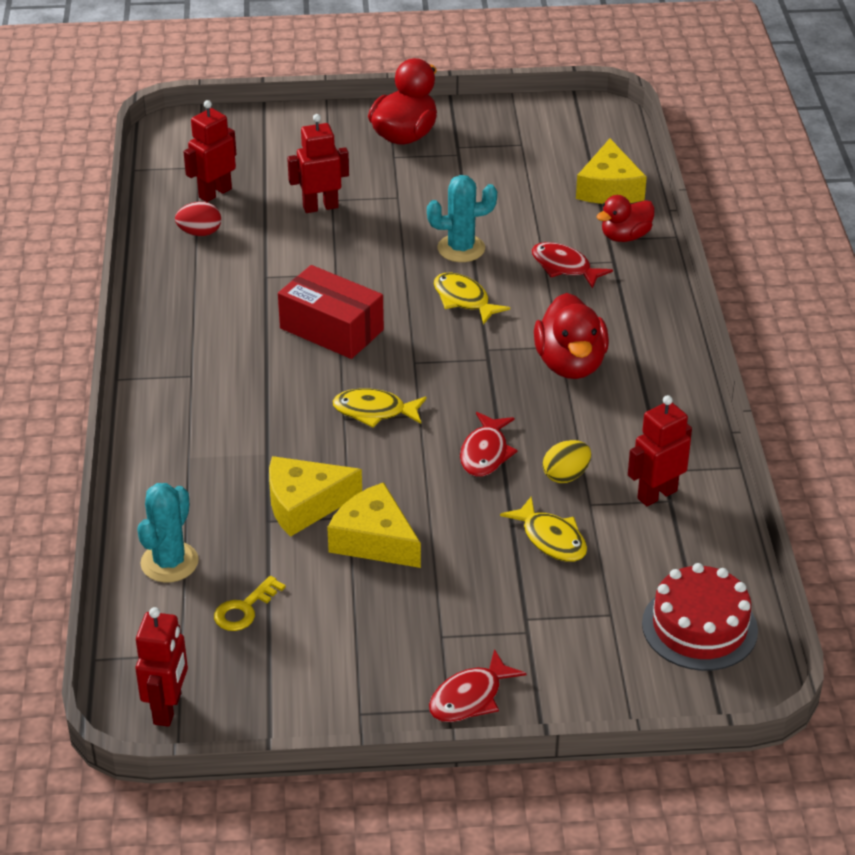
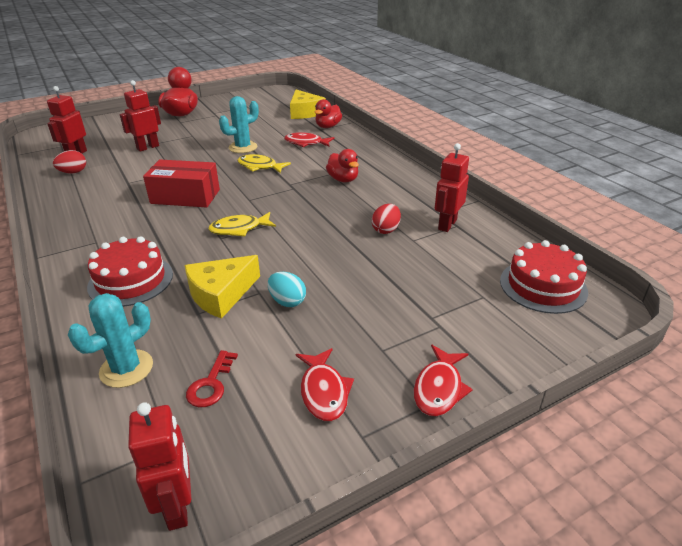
camera: 25 degrees left, 5 degrees down
turquoise cactus [137,483,199,582] -> turquoise cactus turned 45 degrees clockwise [68,293,153,388]
yellow key [214,576,286,631] -> red key [186,350,238,407]
yellow cheese [327,482,421,568] -> turquoise egg [268,272,306,307]
red fish [460,412,518,477] -> red fish moved to [296,348,354,421]
yellow fish [500,497,587,562] -> none
red duck [534,293,609,379] -> red duck [326,149,359,182], size x0.65
yellow egg [543,440,591,483] -> red egg [372,204,401,234]
none -> red cake [87,236,173,307]

